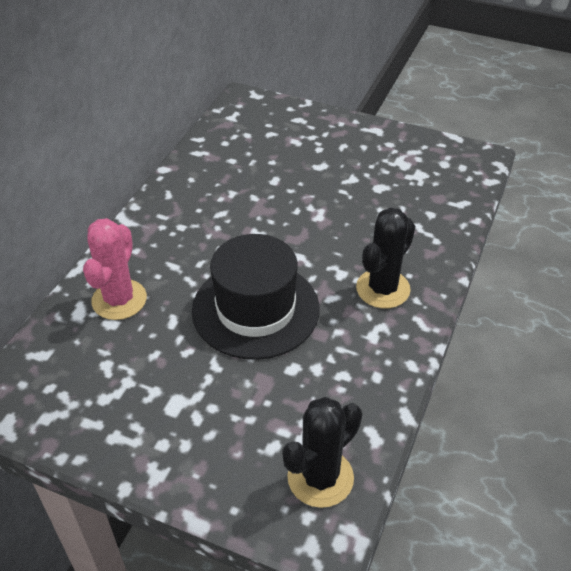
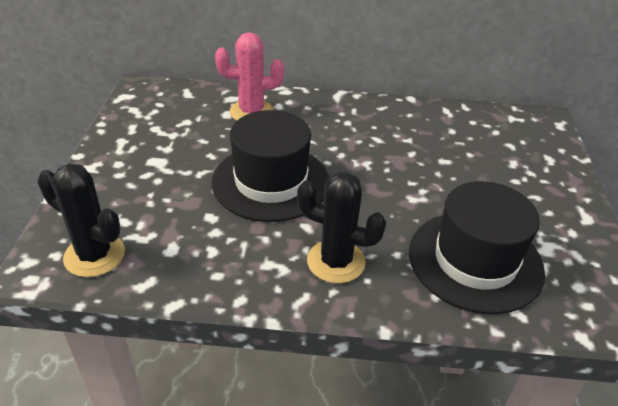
camera: 70 degrees right, 5 degrees down
none -> black hat [409,181,545,314]

